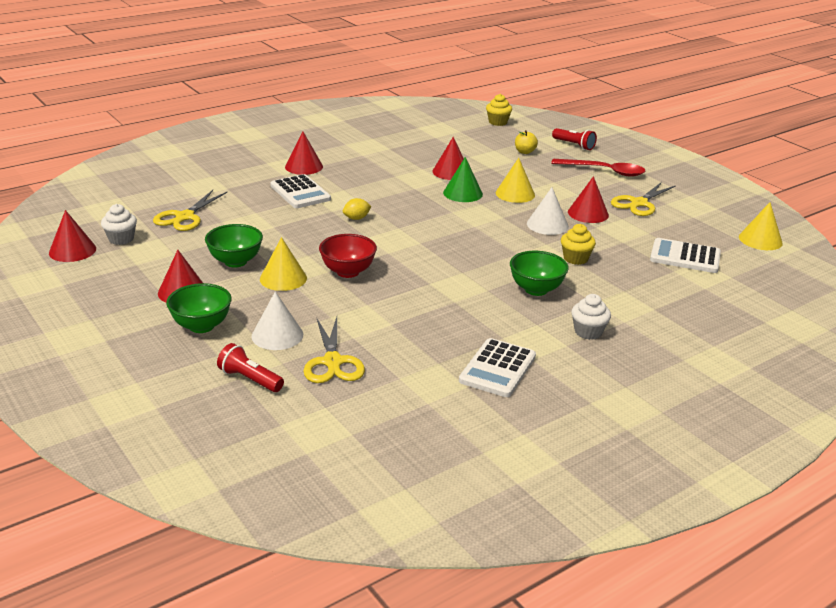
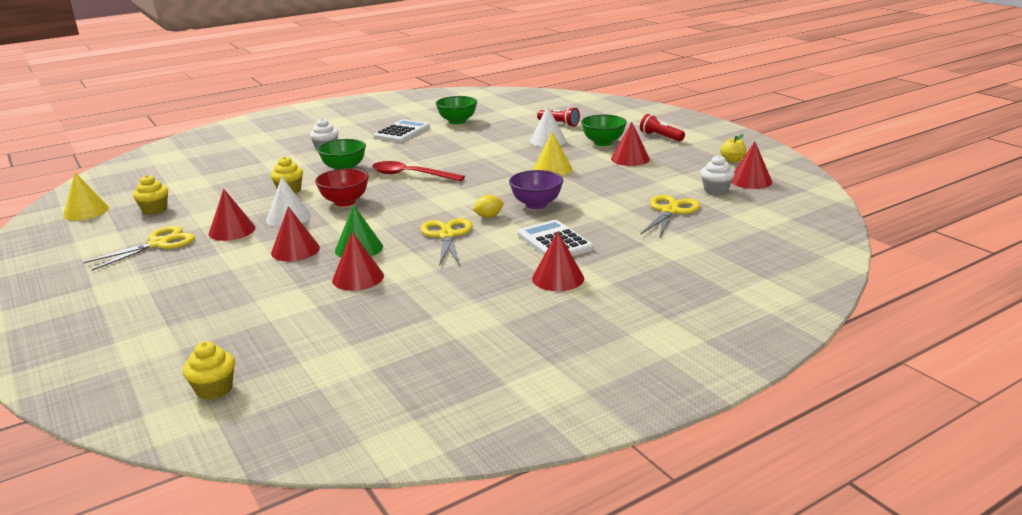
camera: 175 degrees left, 5 degrees down
green bowl [205,224,263,268] -> green bowl moved to [436,96,477,125]
yellow scissors [303,317,365,383] -> yellow scissors moved to [421,218,473,266]
red bowl [319,234,377,278] -> red bowl moved to [315,168,369,207]
yellow cone [496,158,535,203] -> red cone [271,206,320,261]
yellow apple [515,130,538,154] -> yellow apple moved to [721,134,746,162]
red spoon [551,159,645,177] -> red spoon moved to [372,161,465,182]
red flashlight [552,128,597,150] -> red flashlight moved to [640,114,685,142]
white calculator [650,238,721,273] -> none
none -> yellow cupcake [133,175,168,215]
none -> purple bowl [509,170,563,209]

